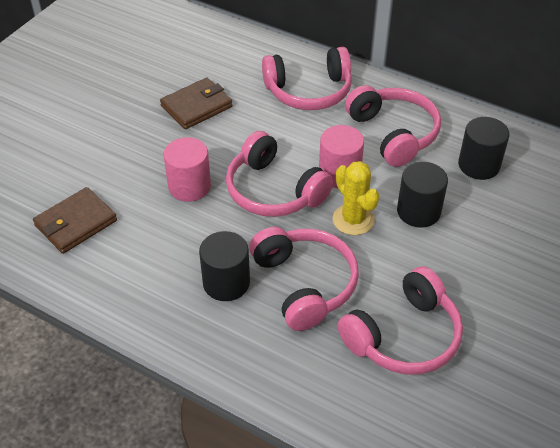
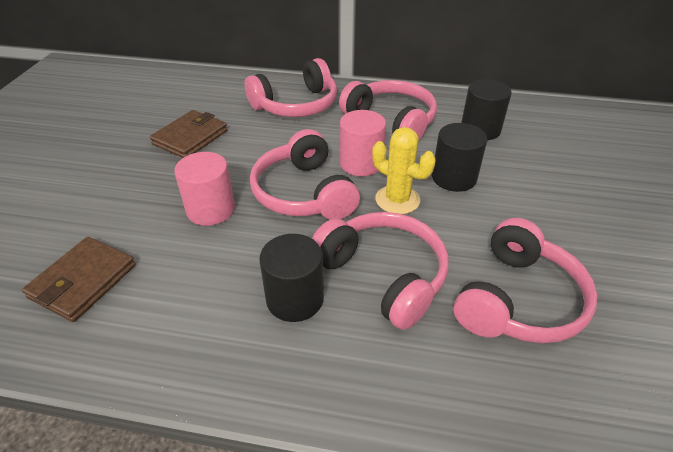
camera: 20 degrees left, 5 degrees down
pink headphones [226,131,333,217] -> pink headphones turned 45 degrees clockwise [250,129,360,220]

